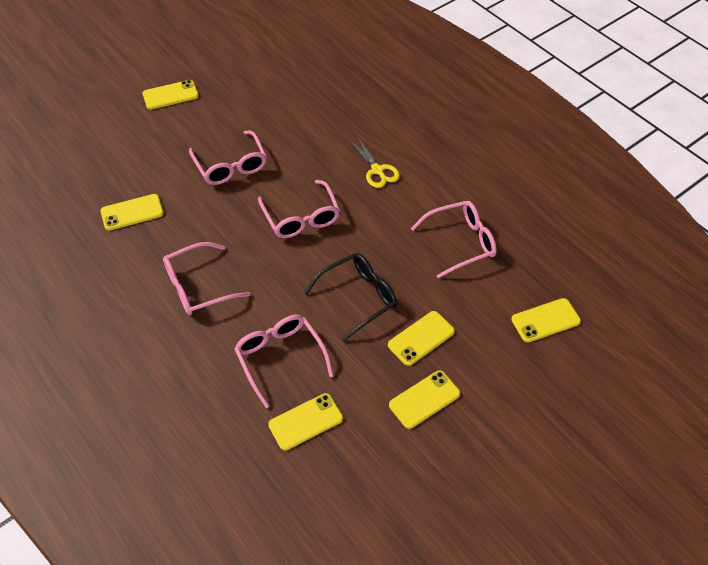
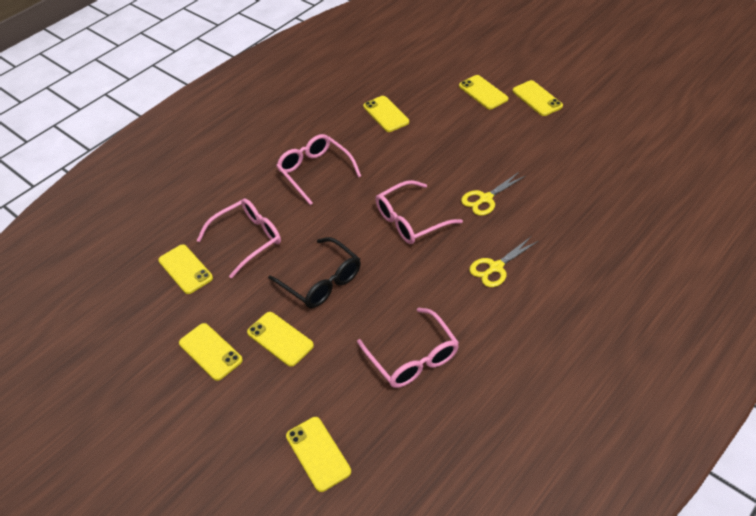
camera: 85 degrees right, 5 degrees down
pink glasses [189,130,267,185] -> none
none -> yellow phone [459,75,508,109]
none -> yellow scissors [461,172,525,216]

